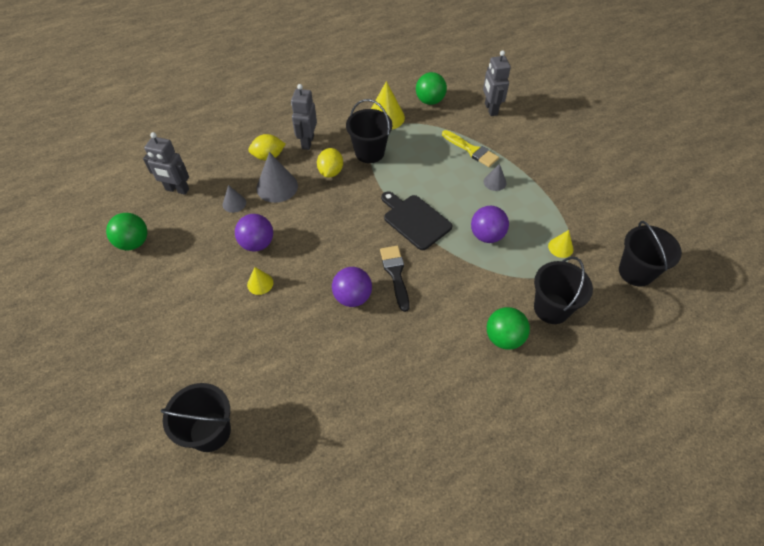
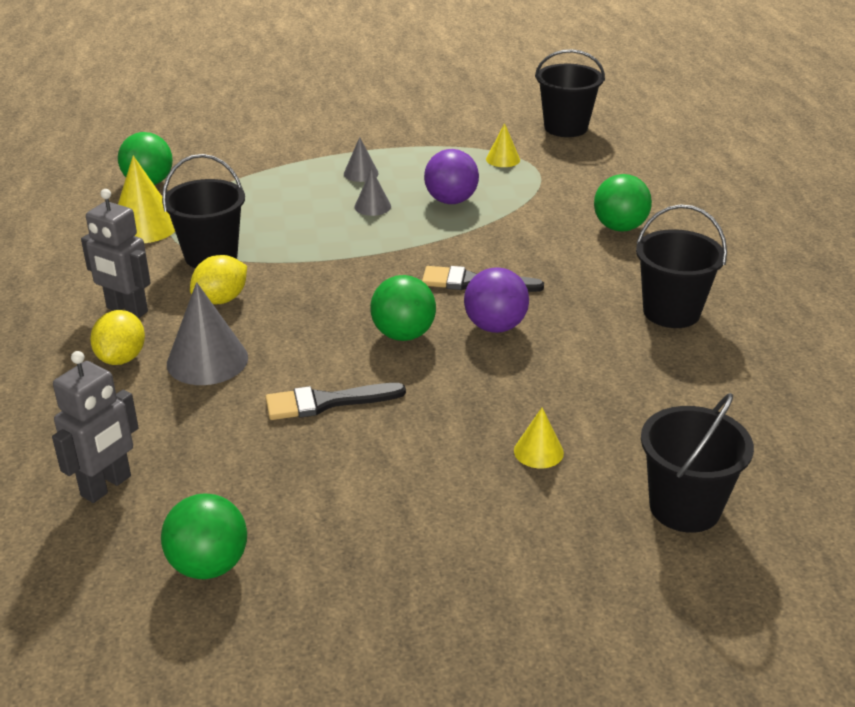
camera: 70 degrees left, 20 degrees down
grey cone [223,185,246,213] -> grey cone moved to [354,169,391,216]
purple ball [235,214,273,252] -> black brush [265,383,406,420]
yellow cone [247,267,273,295] -> yellow cone moved to [514,407,564,468]
yellow lemon [317,148,343,177] -> yellow lemon turned 75 degrees counterclockwise [190,255,247,304]
black cutting board [381,191,452,250] -> none
yellow brush [442,130,499,167] -> none
grey robot [483,50,511,116] -> none
black bucket [534,256,593,324] -> black bucket moved to [636,204,727,328]
none -> green ball [370,275,436,341]

